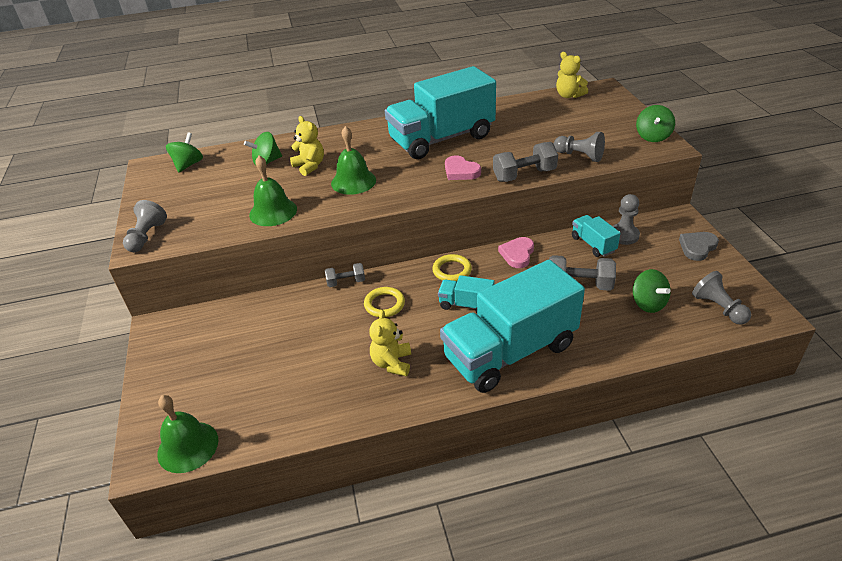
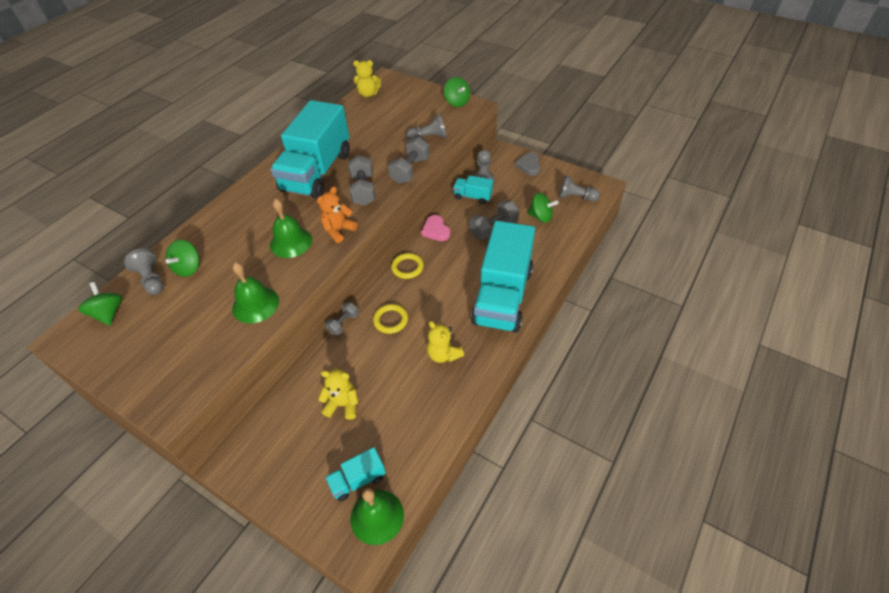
camera: 45 degrees left, 10 degrees up
grey pawn [123,200,167,252] -> grey pawn moved to [124,248,163,295]
yellow teddy bear [290,116,324,176] -> yellow teddy bear moved to [318,369,359,420]
turquoise truck [438,275,495,313] -> turquoise truck moved to [325,447,386,502]
pink heart [445,156,481,180] -> grey dumbbell [348,155,376,206]
none -> orange teddy bear [317,187,358,243]

